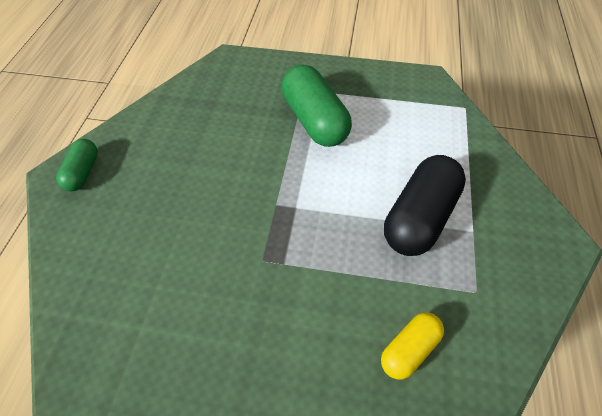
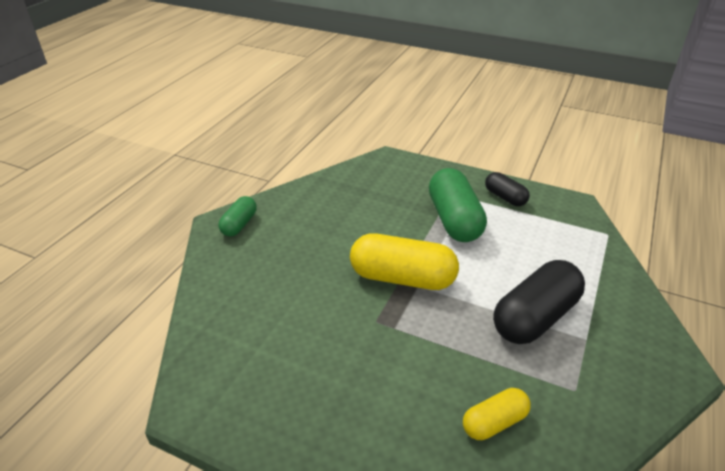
camera: 15 degrees right, 15 degrees down
none -> yellow capsule [350,233,459,290]
none -> black capsule [485,172,530,206]

